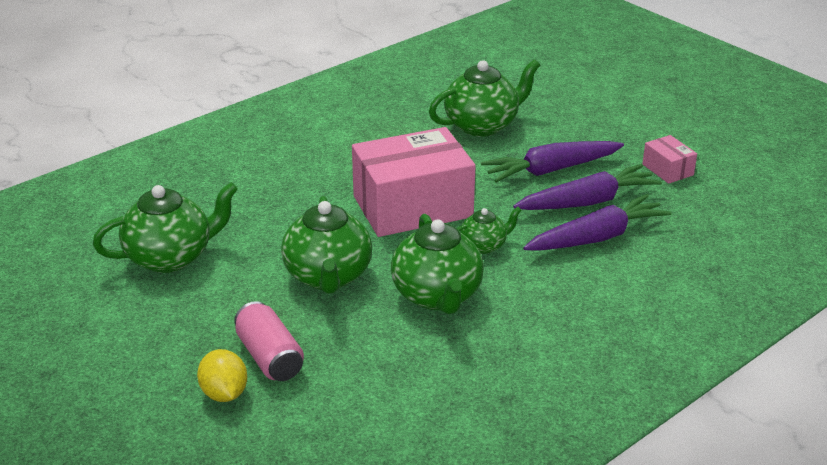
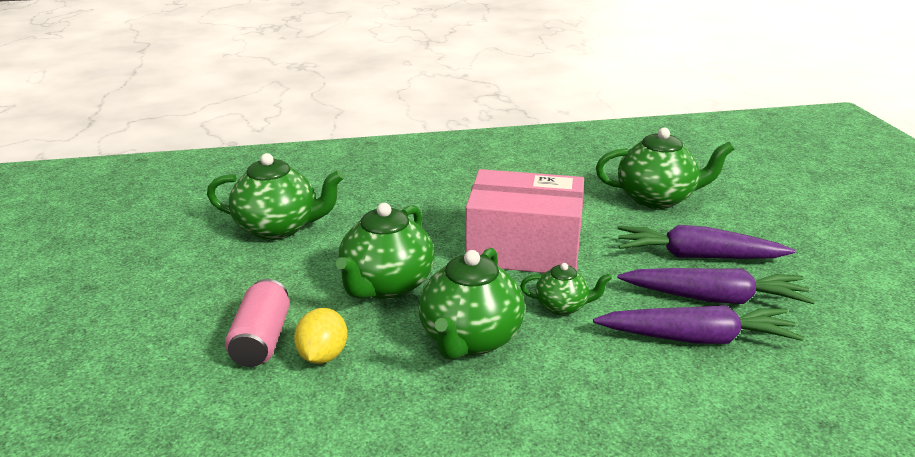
camera: 30 degrees right, 5 degrees down
yellow lemon [197,349,247,402] -> yellow lemon moved to [294,308,347,364]
pink box [642,135,697,184] -> none

